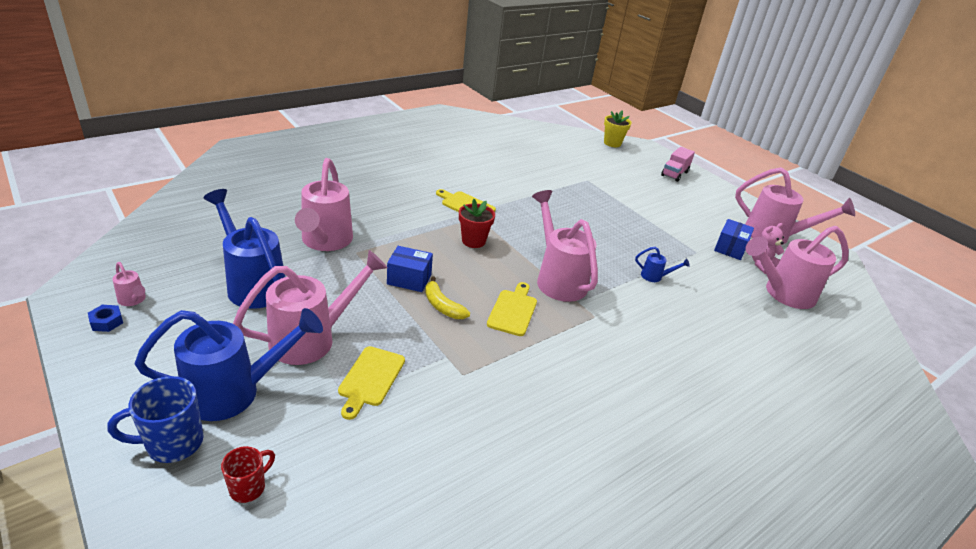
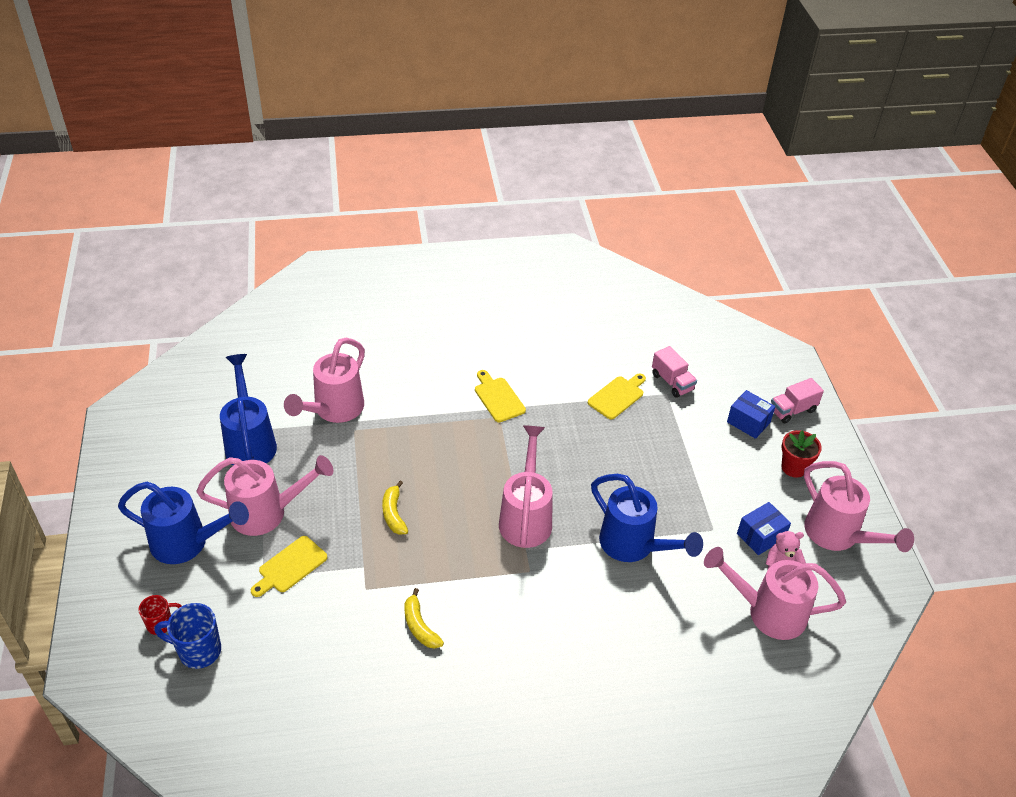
camera: 30 degrees right, 10 degrees up
blue nut [88,305,123,332] -> none
blue mug [107,376,204,463] -> blue mug moved to [154,603,221,669]
pink watering can [113,262,146,306] -> none
blue box [387,246,433,292] -> blue box moved to [727,390,775,439]
red flower pot [459,199,495,248] -> red flower pot moved to [781,430,822,477]
yellow cutting board [487,282,537,336] -> yellow cutting board moved to [588,373,646,419]
yellow flower pot [604,111,631,147] -> none
blue watering can [635,247,690,282] -> blue watering can [591,474,703,562], size x2.35
none -> yellow banana [404,588,444,649]
none -> pink truck [652,346,697,398]

